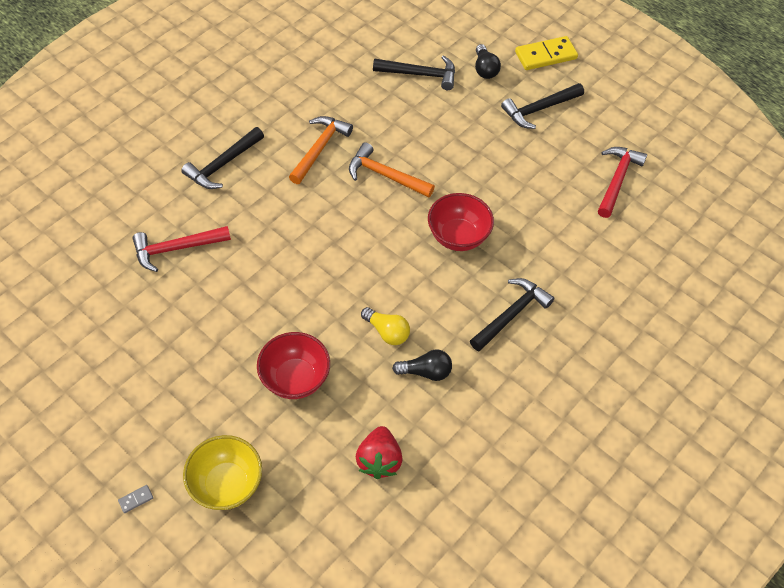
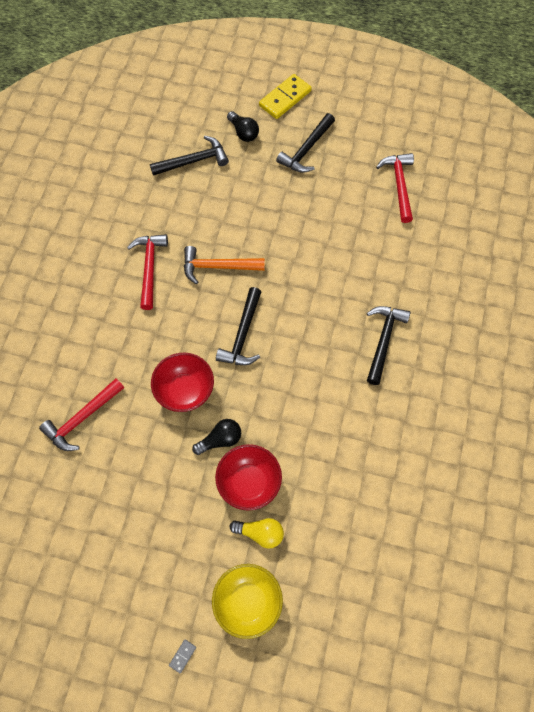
camera: 25 degrees left, 10 degrees up
black hammer [181,127,264,189] -> black hammer moved to [216,287,261,365]
orange hammer [289,116,353,184] -> red hammer [127,234,168,310]
red strawberry [356,426,403,479] -> none
yellow light bulb [361,307,410,345] -> yellow light bulb moved to [230,518,284,549]
black light bulb [392,350,452,381] -> black light bulb moved to [192,419,241,455]
red bowl [428,193,494,251] -> red bowl moved to [151,353,214,412]

